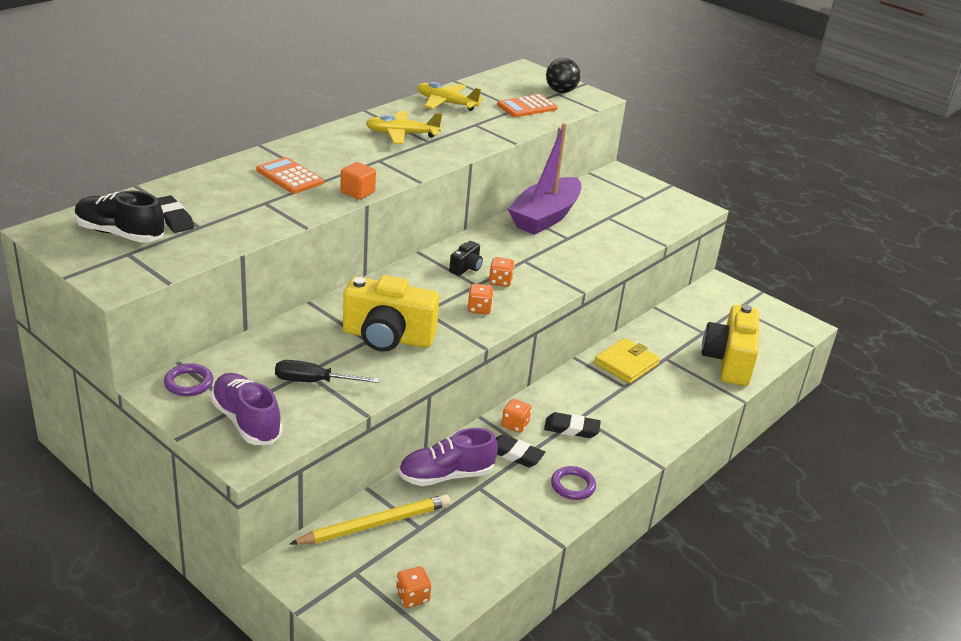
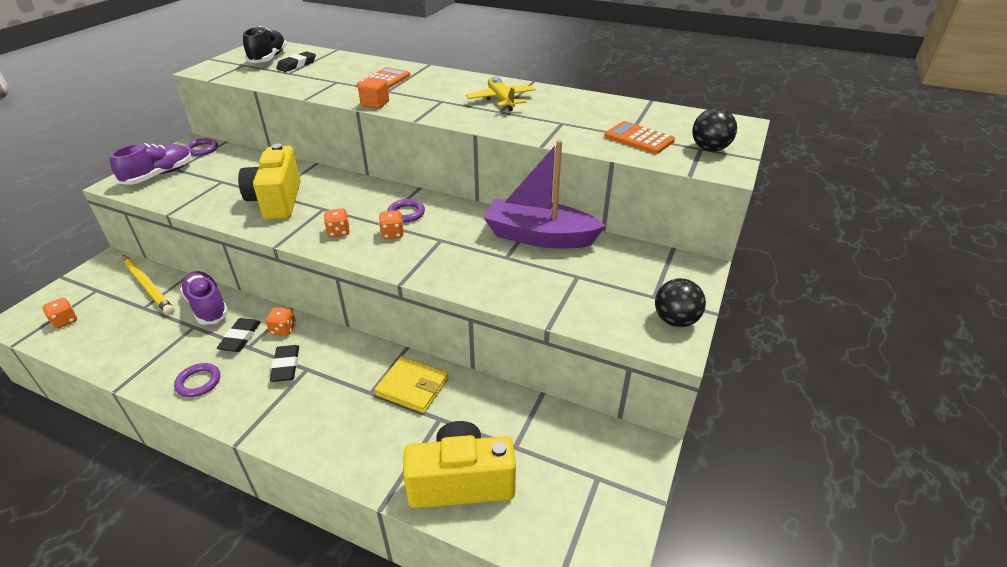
camera: 75 degrees right, 5 degrees up
black screwdriver [275,360,379,383] -> none
yellow plane [417,82,483,111] -> none
black camera [449,241,483,276] -> purple ring [387,199,425,222]
none -> black ball [655,278,706,327]

